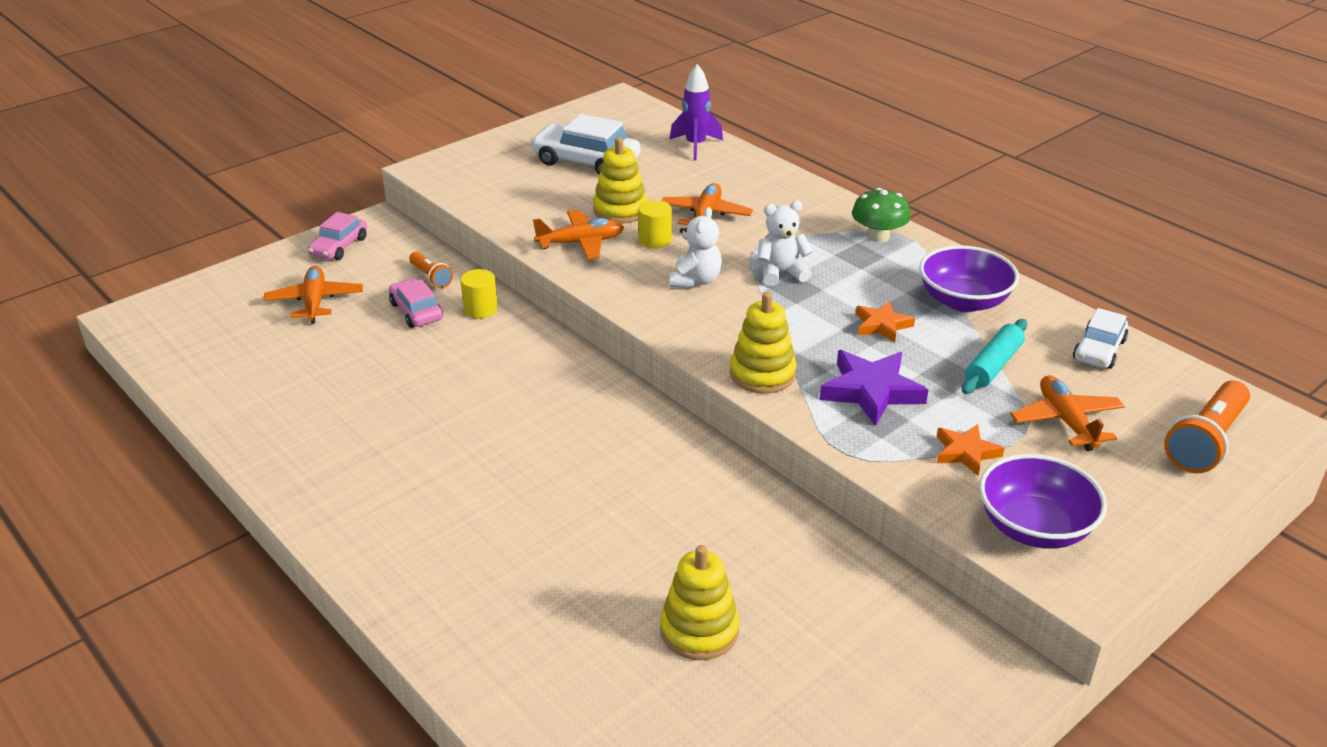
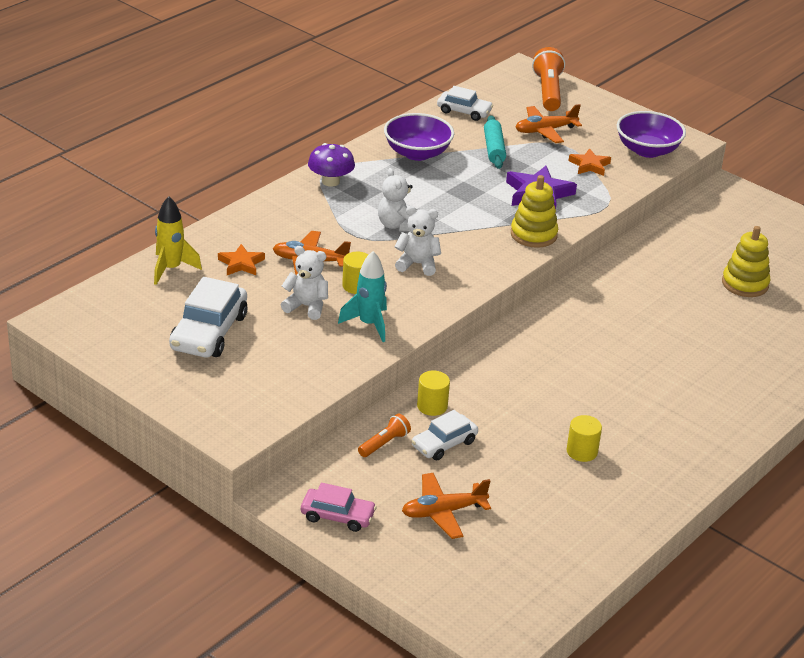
camera: 100 degrees left, 0 degrees up
pink car [389,279,443,328] -> white car [411,410,478,460]
orange plane [533,210,624,260] -> turquoise rocket [338,251,387,342]
yellow stacking toy [593,137,648,224] -> white teddy bear [281,246,328,320]
purple rocket [670,64,723,160] -> yellow rocket [154,197,202,285]
green mushroom [852,188,911,242] -> purple mushroom [308,143,355,187]
orange star [856,301,915,343] -> orange star moved to [218,244,265,275]
turquoise rolling pin [962,319,1027,394] -> turquoise rolling pin turned 60 degrees clockwise [484,115,506,169]
orange flashlight [1164,380,1250,473] -> orange flashlight turned 120 degrees counterclockwise [532,47,565,111]
none -> yellow cylinder [567,415,602,462]

